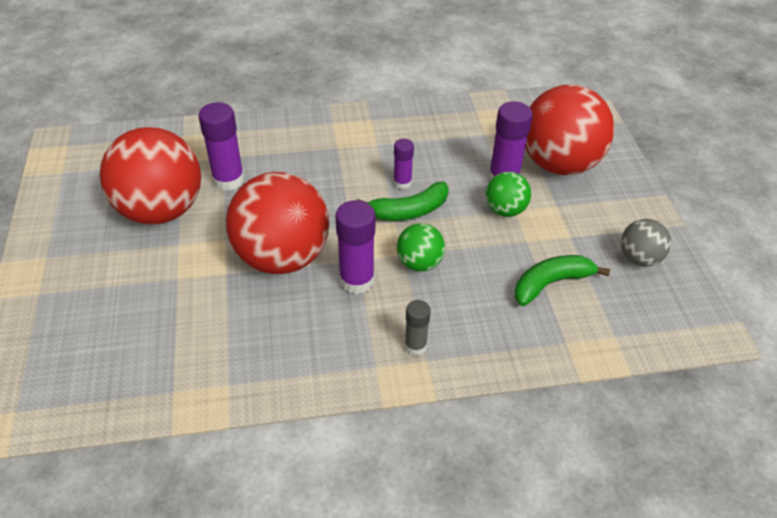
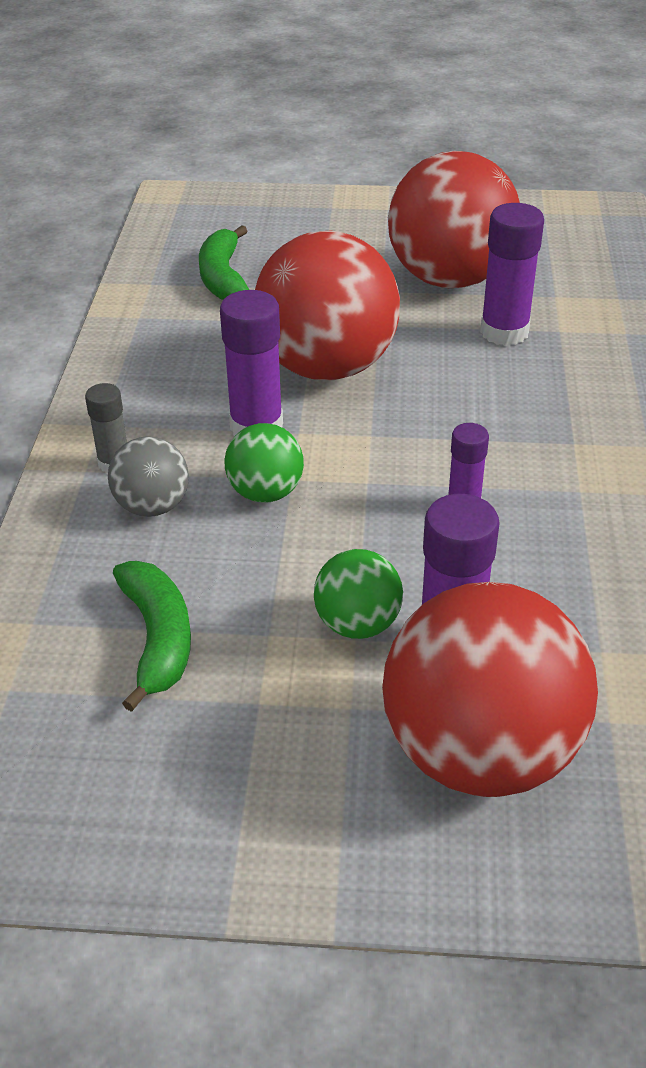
camera: 105 degrees right, 5 degrees down
green banana [357,182,449,221] -> green banana moved to [199,225,249,300]
grey ball [621,219,671,267] -> grey ball moved to [108,436,189,517]

